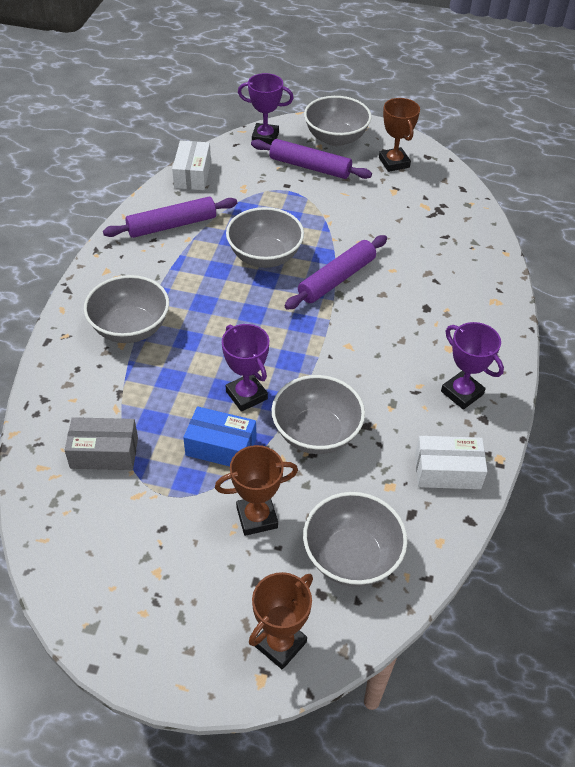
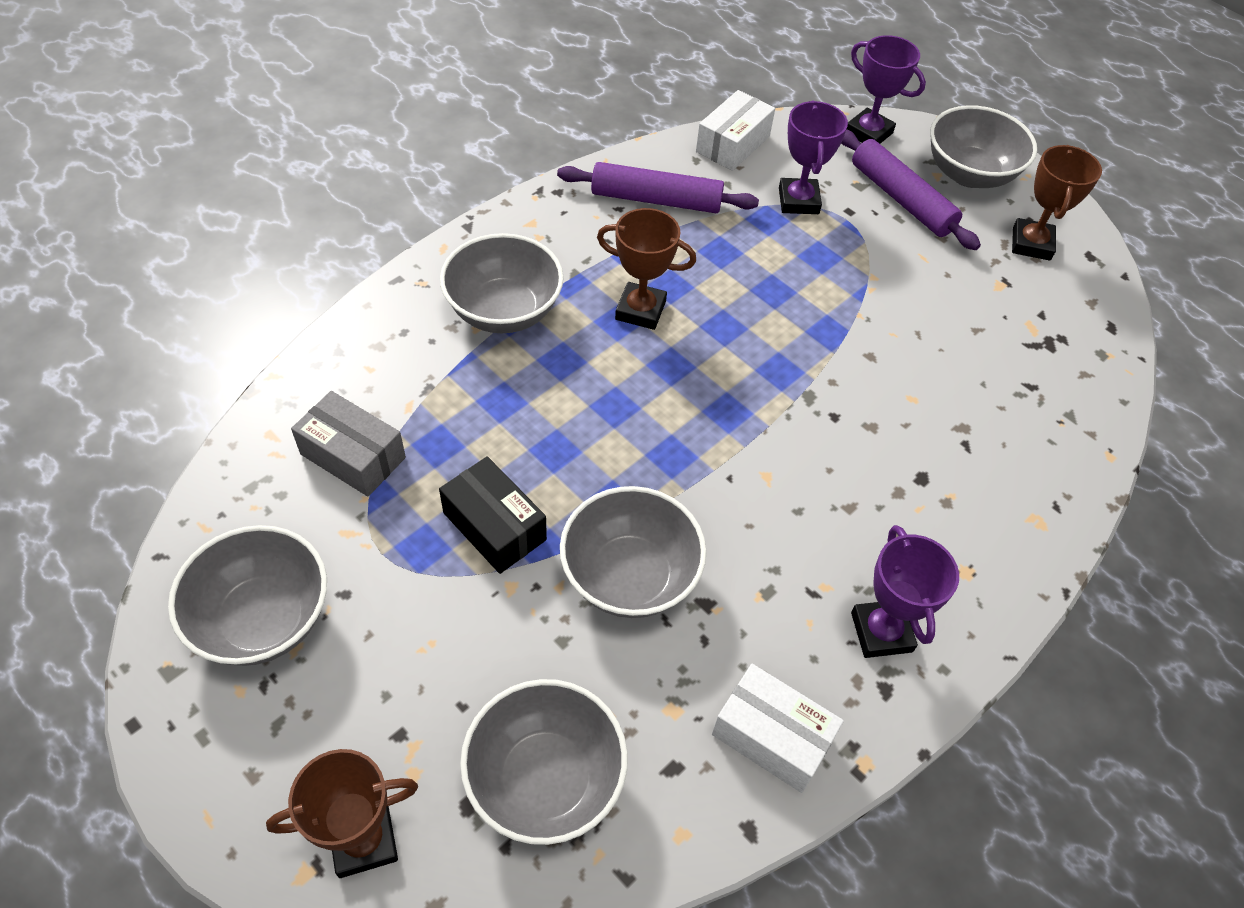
camera: 30 degrees right, 5 degrees up
blue box [183,406,256,466] -> black box [439,456,547,574]
brown trophy [215,445,298,536] -> brown trophy moved to [597,208,696,330]
purple trophy [222,324,269,412] -> purple trophy moved to [779,101,848,214]
grey bowl [226,207,304,268] -> grey bowl moved to [168,525,327,666]
purple rolling pin [284,235,387,310] -> none

